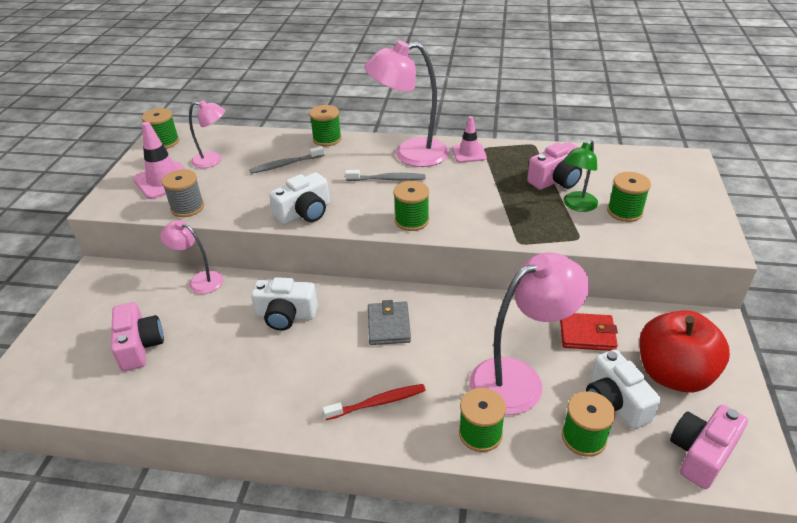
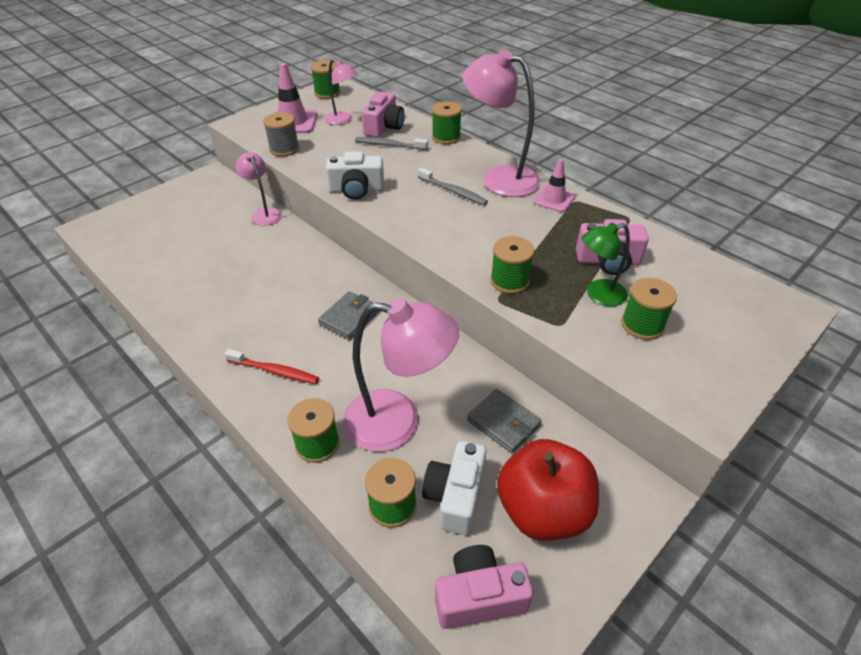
camera: 35 degrees right, 5 degrees up
pink camera [111,302,164,371] -> pink camera moved to [362,92,404,138]
white camera [251,277,318,331] -> none
green spool [393,181,429,231] -> green spool moved to [490,236,534,294]
red wallet [560,313,618,351] -> grey wallet [467,389,542,453]

